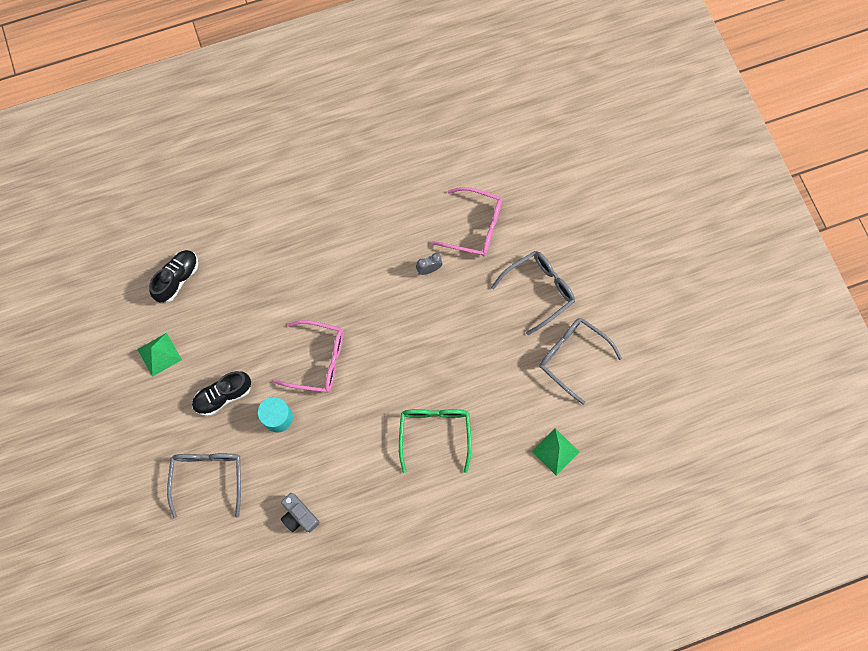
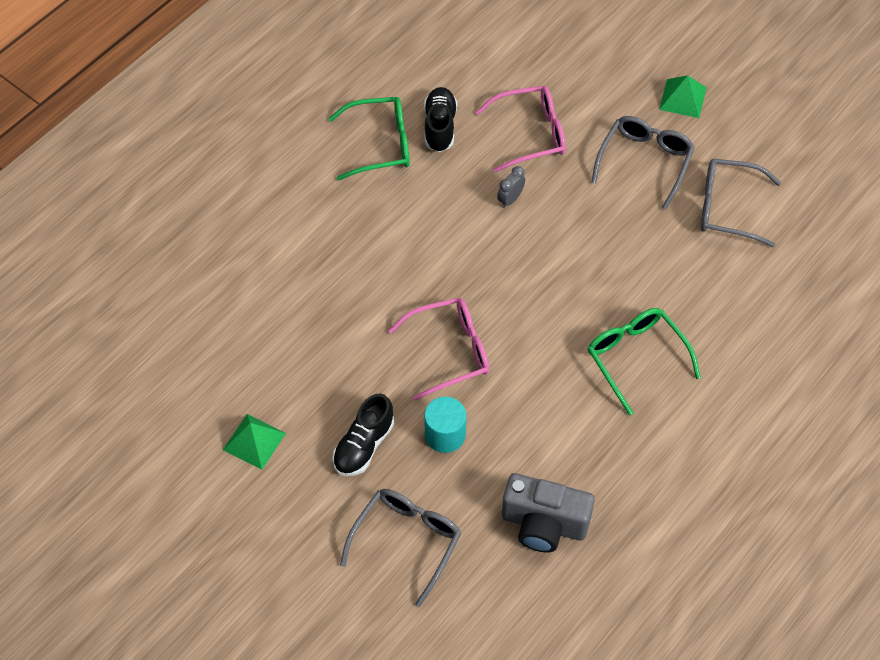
camera: 30 degrees left, 15 degrees down
black shoe [149,250,198,303] -> black shoe moved to [424,87,457,152]
grey glasses [167,453,241,518] -> grey glasses turned 60 degrees clockwise [340,489,462,607]
grey camera [281,493,320,532] -> grey camera [502,473,595,553], size x1.58
green pyramid [532,428,579,476] -> green pyramid moved to [659,75,707,118]
none -> green glasses [328,97,410,180]

